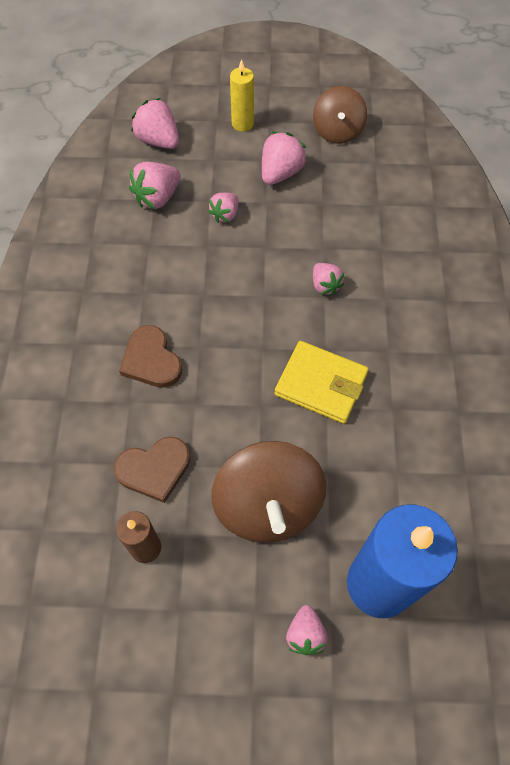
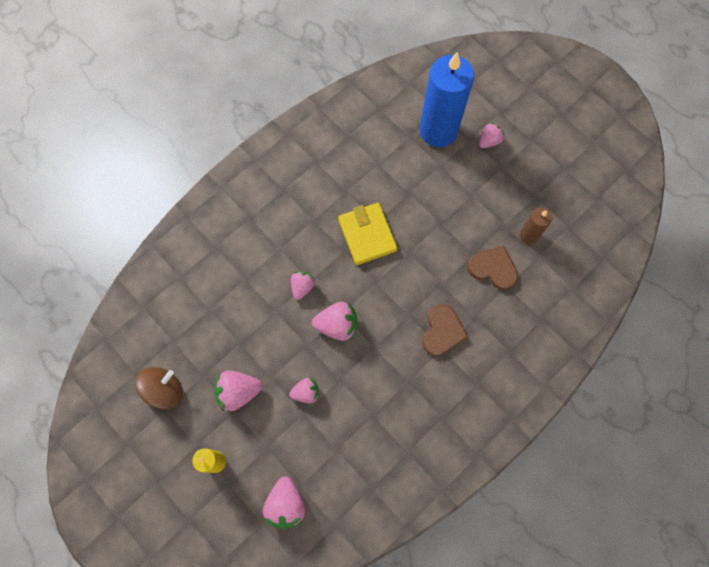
camera: 135 degrees left, 10 degrees up
pink strawberry [129,162,180,210] -> pink strawberry moved to [312,302,357,341]
brown spinning top [211,441,326,543] -> none

